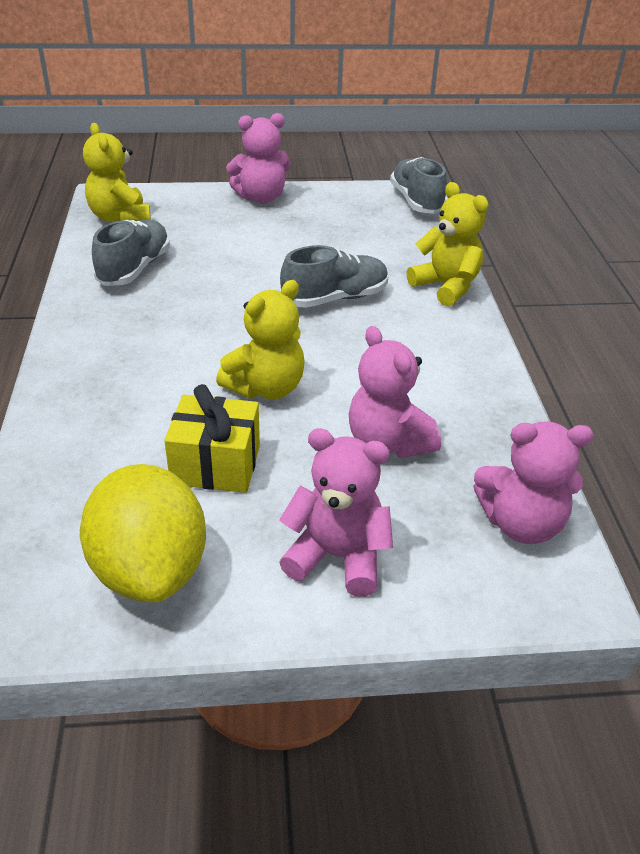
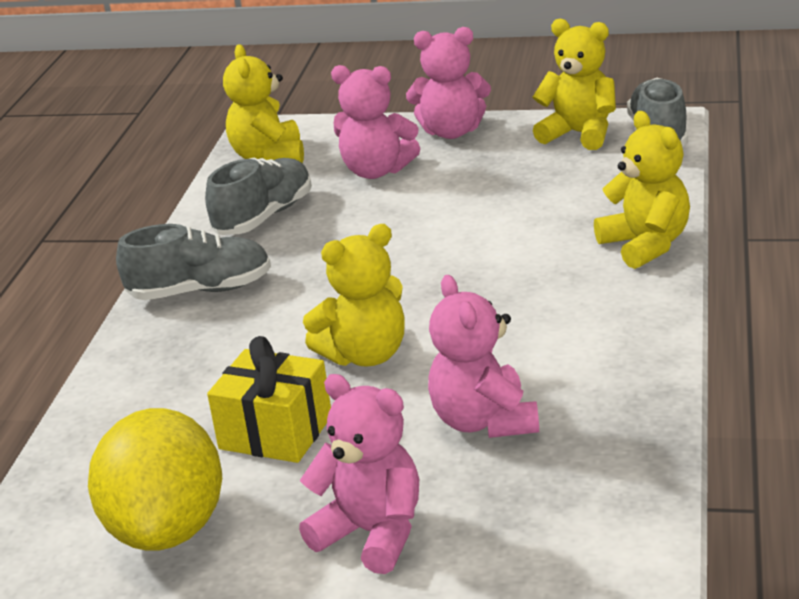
camera: 20 degrees right, 10 degrees down
grey shoe [280,245,388,308] -> grey shoe moved to [116,224,271,300]
pink teddy bear [474,421,594,544] -> pink teddy bear moved to [331,65,420,179]
none -> yellow teddy bear [533,19,616,150]

